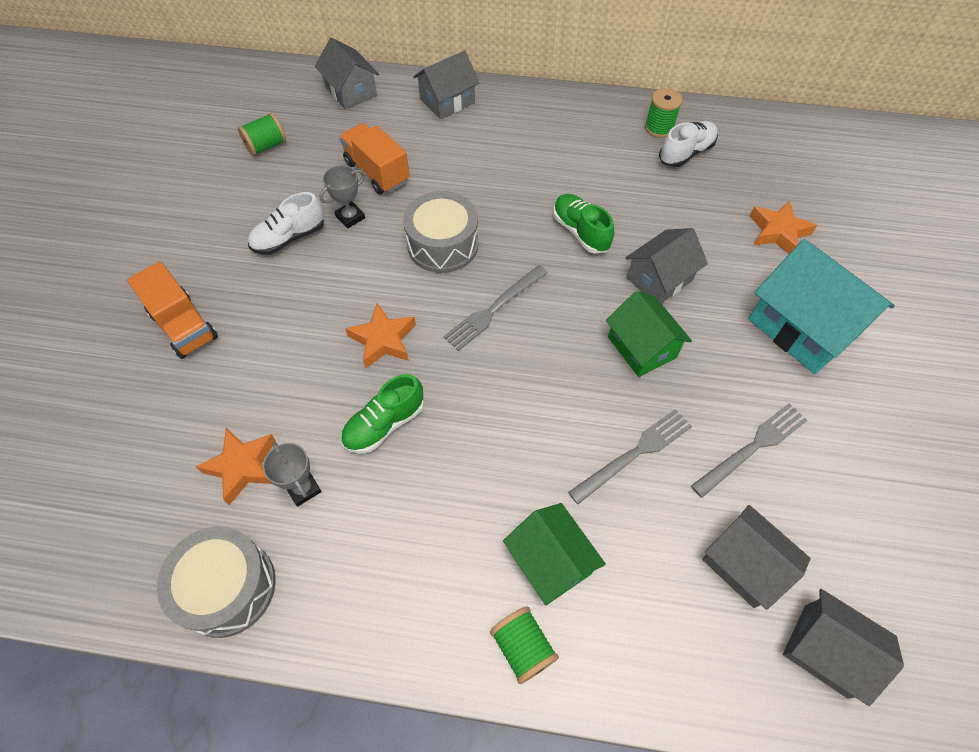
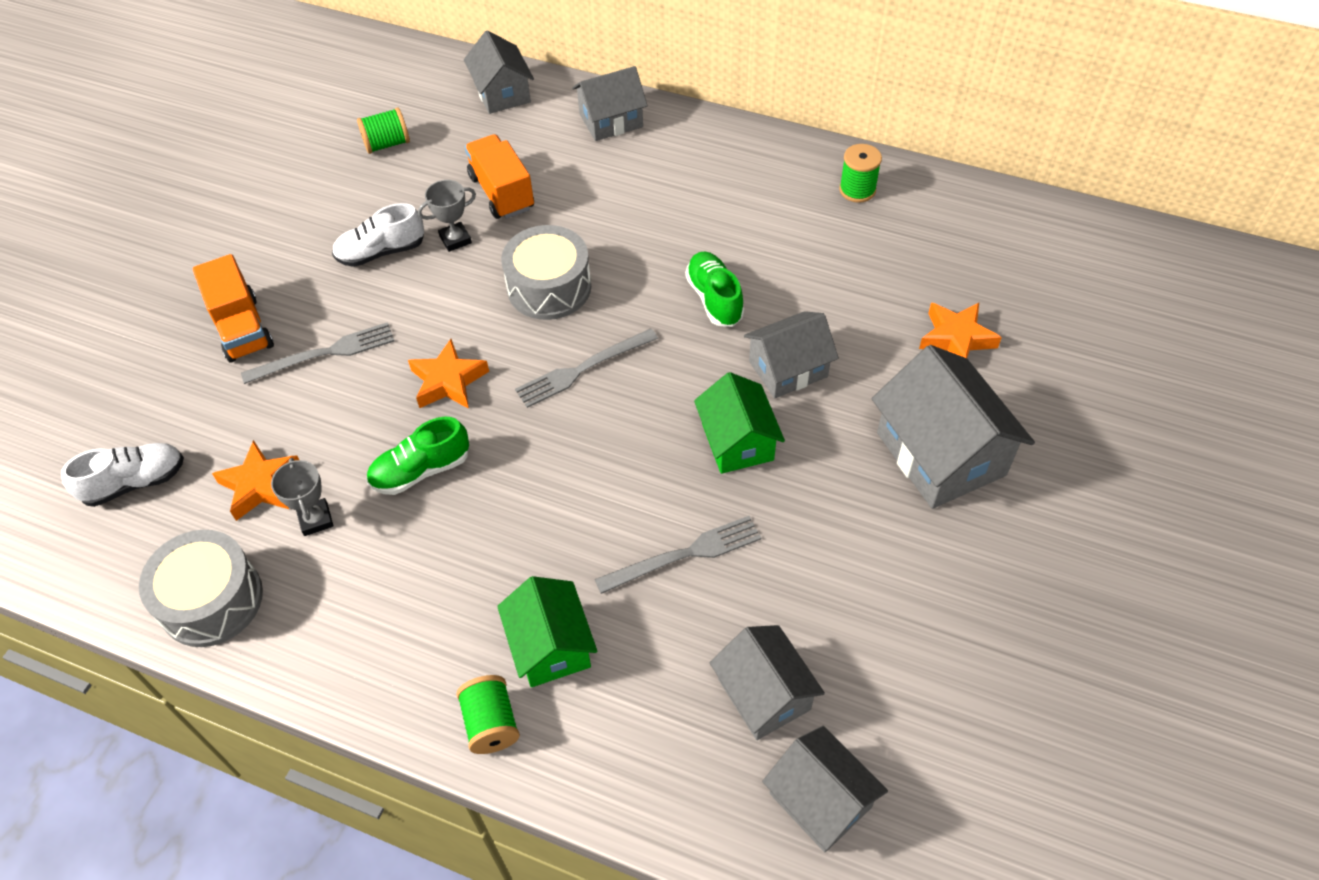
camera: 15 degrees right, 5 degrees down
white shoe [659,121,718,167] -> white shoe moved to [61,443,184,507]
grey fork [691,403,807,498] -> grey fork moved to [241,322,394,384]
turquoise house [748,239,895,374] -> grey house [872,345,1035,509]

